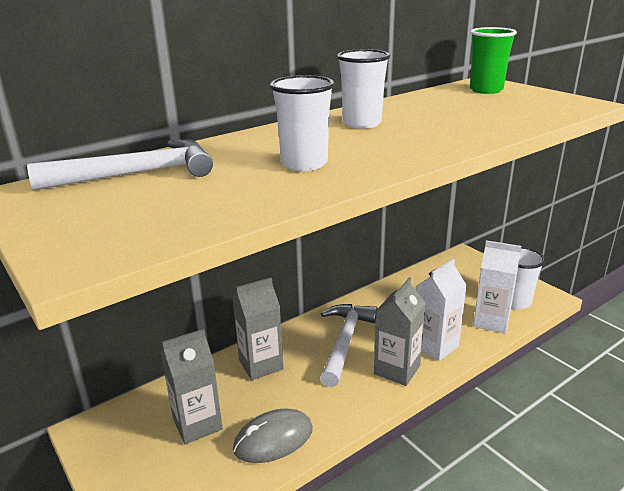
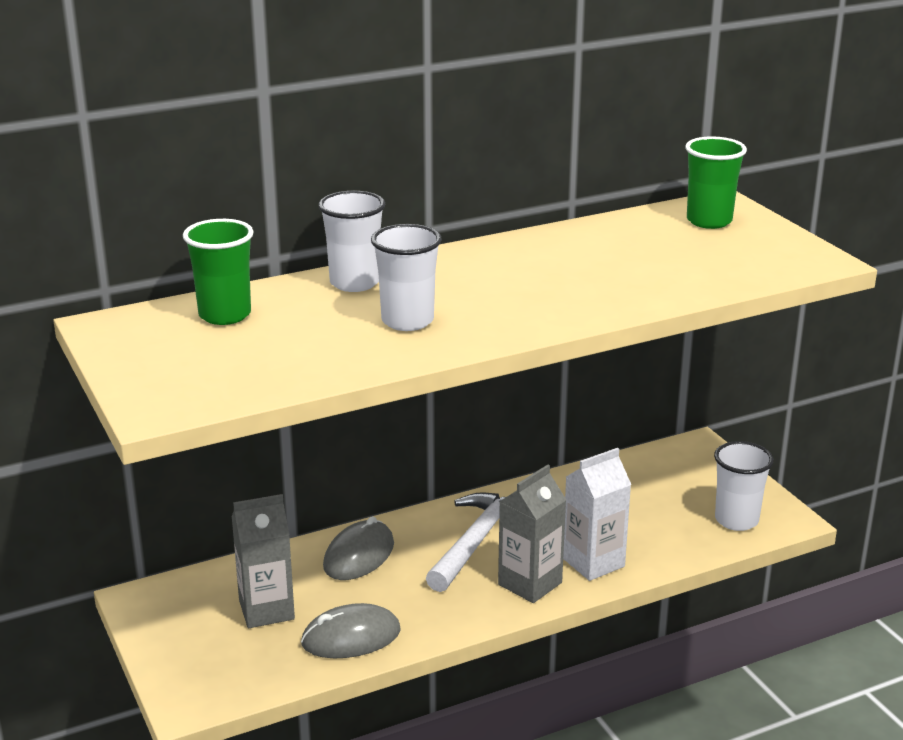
camera: 10 degrees right, 0 degrees up
white hammer [27,139,213,191] -> green cup [183,219,254,325]
grey carton [232,278,284,380] -> grey mouse [323,516,394,580]
white cup [337,49,390,129] -> white cup moved to [318,191,385,292]
white carton [473,240,521,334] -> none

